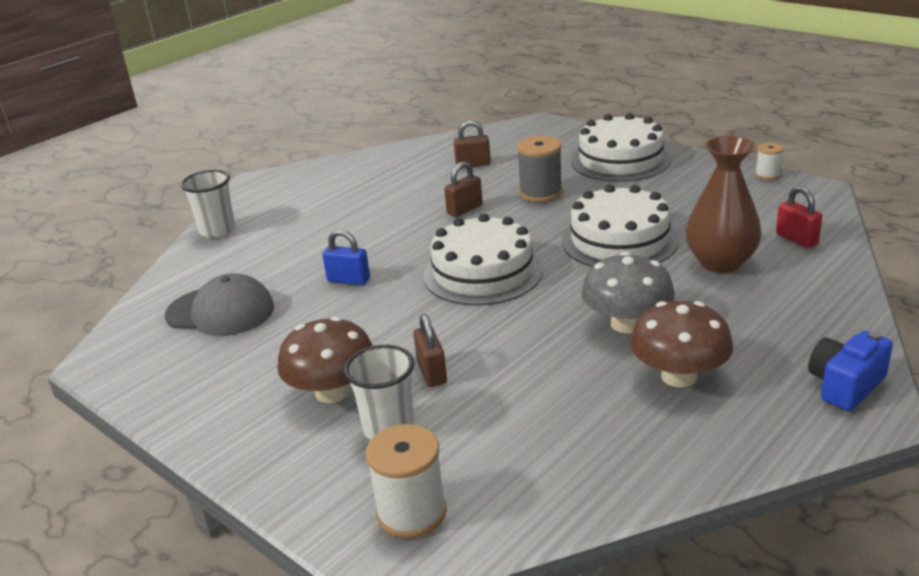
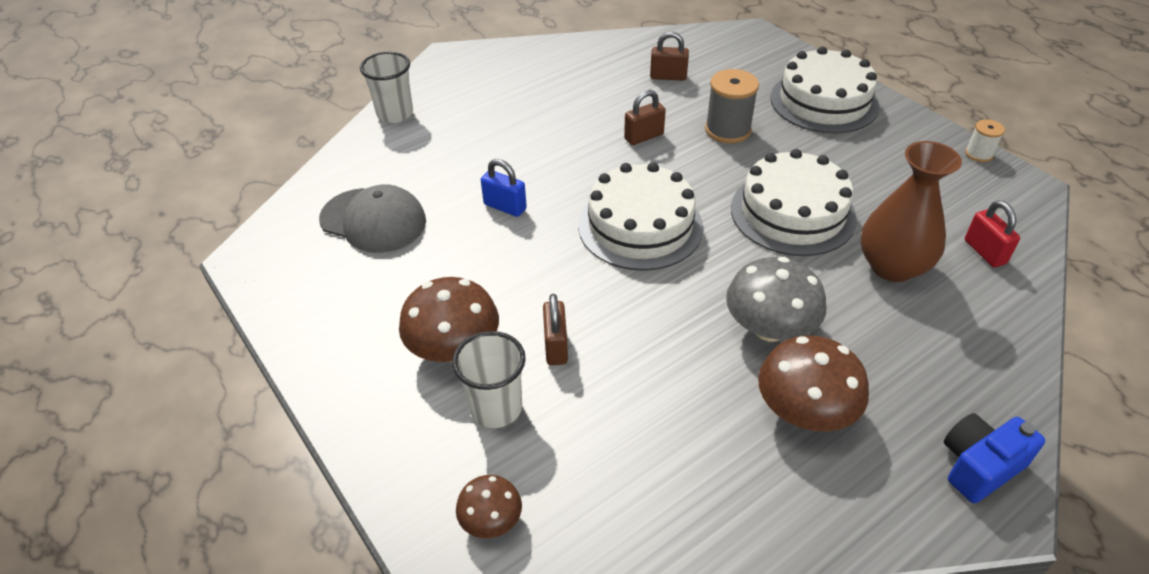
camera: 10 degrees right, 15 degrees up
white spool [366,424,447,538] -> brown mushroom [456,475,522,538]

